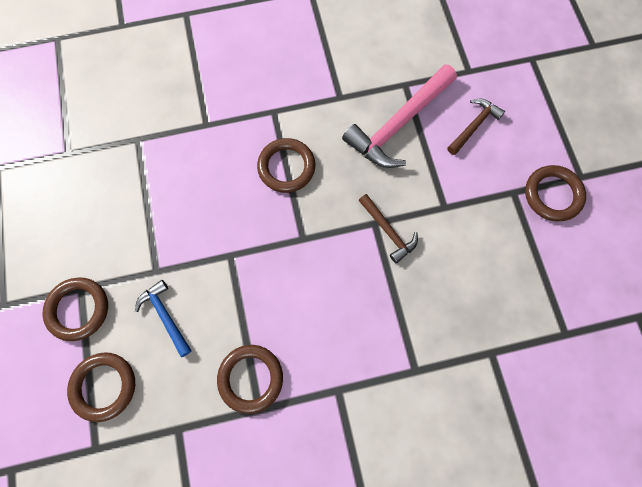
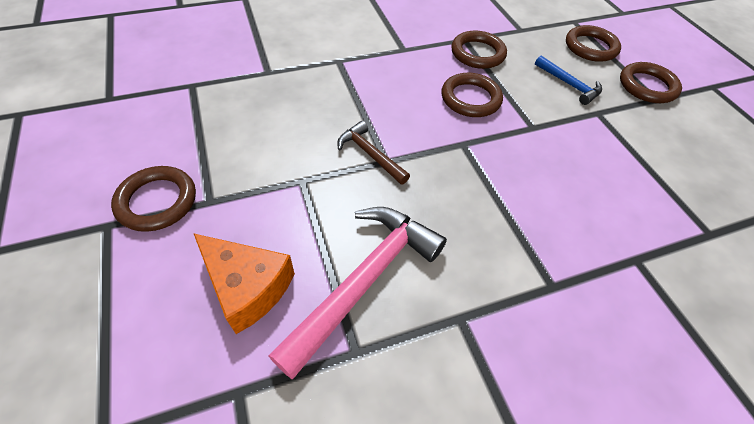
camera: 170 degrees right, 20 degrees down
brown ring [257,138,315,193] -> brown ring moved to [442,73,503,117]
brown hammer [447,99,505,155] -> orange cheese [193,233,295,334]

